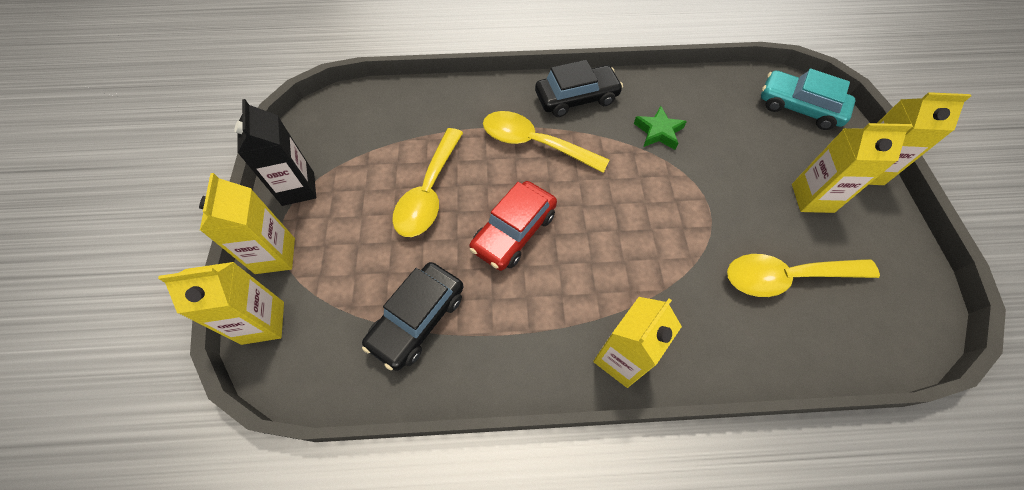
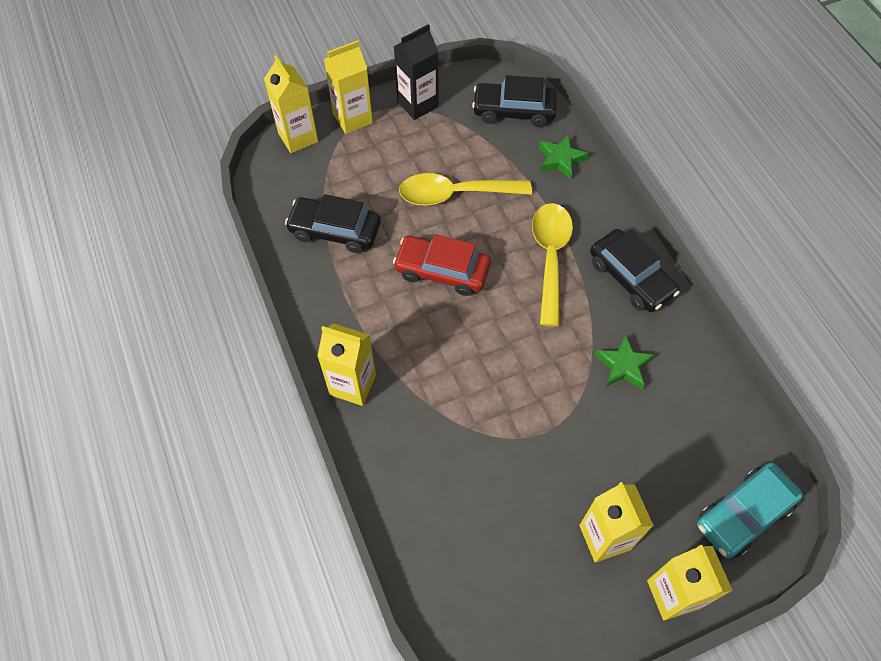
camera: 70 degrees right, 0 degrees up
yellow spoon [727,254,880,297] -> none
turquoise car [761,68,855,130] -> turquoise car turned 135 degrees counterclockwise [697,463,803,558]
none -> black car [472,75,557,127]
none -> green star [539,134,589,180]

